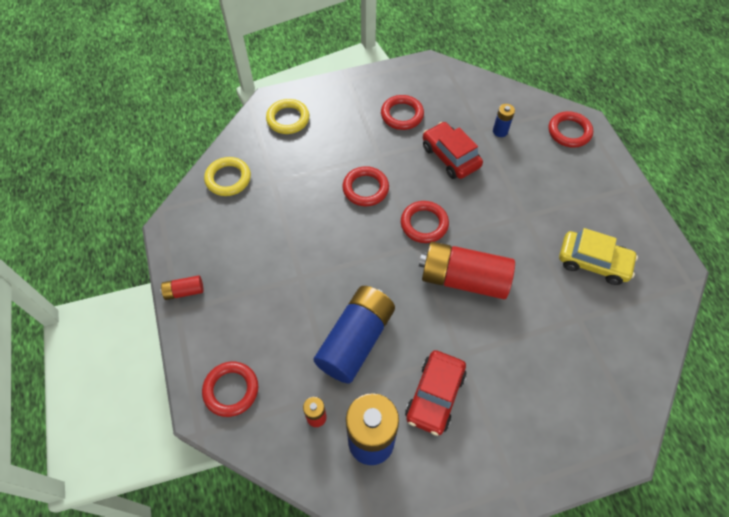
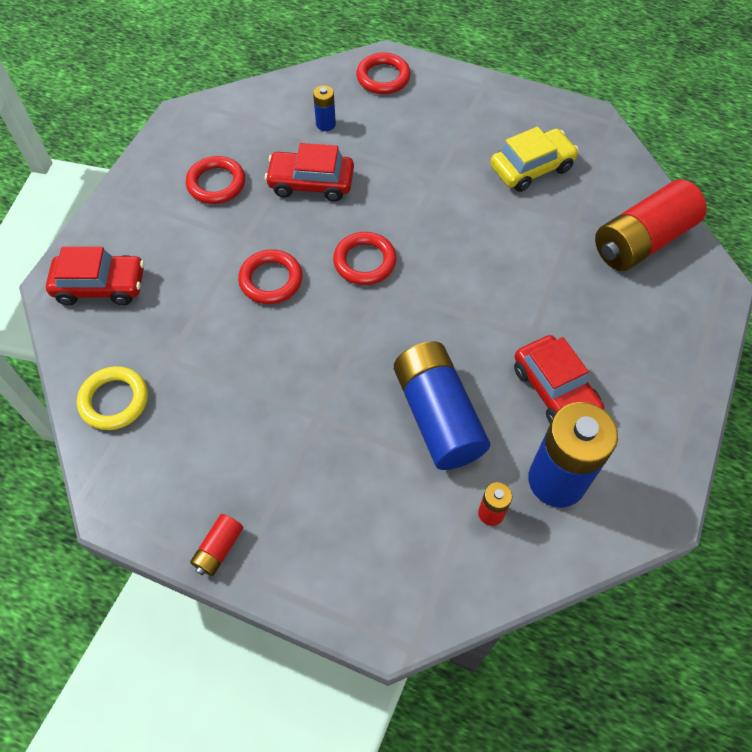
camera: 50 degrees left, 0 degrees up
red ring [202,362,258,417] -> none
yellow ring [266,99,309,134] -> red car [46,247,144,305]
red battery [419,241,515,299] -> red battery moved to [595,179,707,271]

